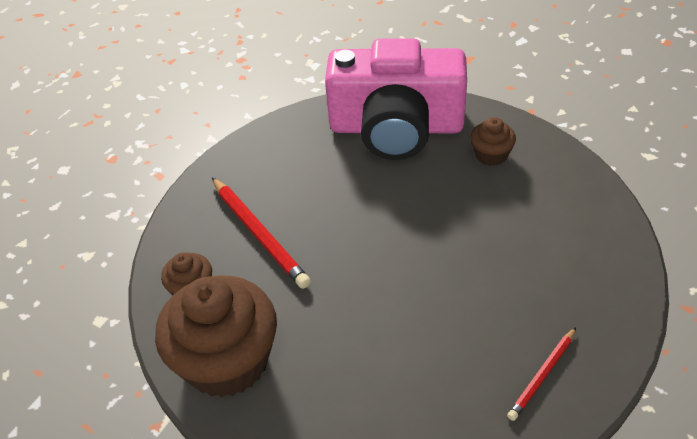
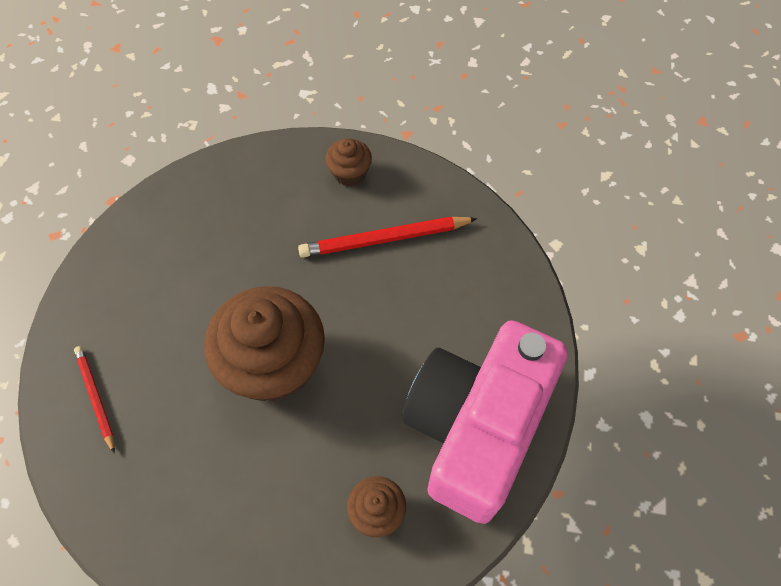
camera: 110 degrees right, 15 degrees up
brown cupcake [155,275,277,398] -> brown cupcake moved to [204,286,325,402]

